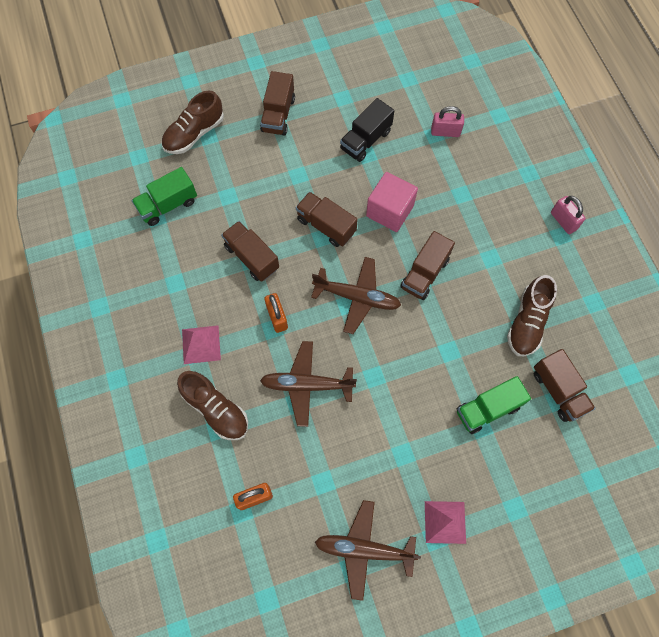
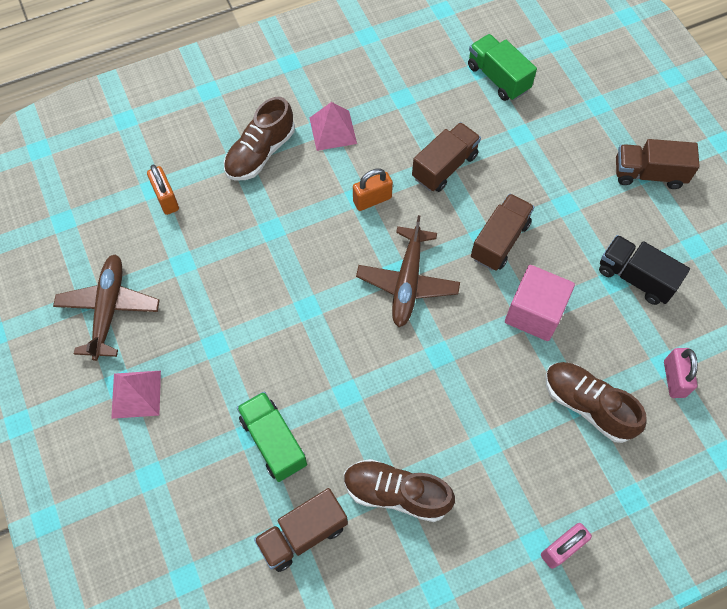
camera: 85 degrees right, 5 degrees down
brown shoe [161,90,224,154] -> brown shoe moved to [545,362,647,443]
brown plane [260,341,357,427] -> none
brown truck [400,231,455,300] -> none

